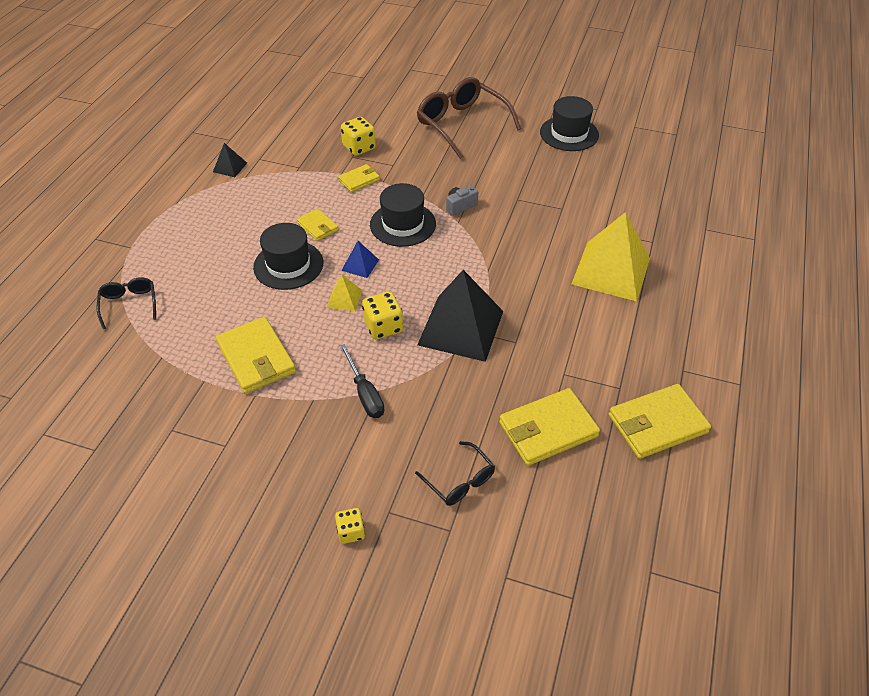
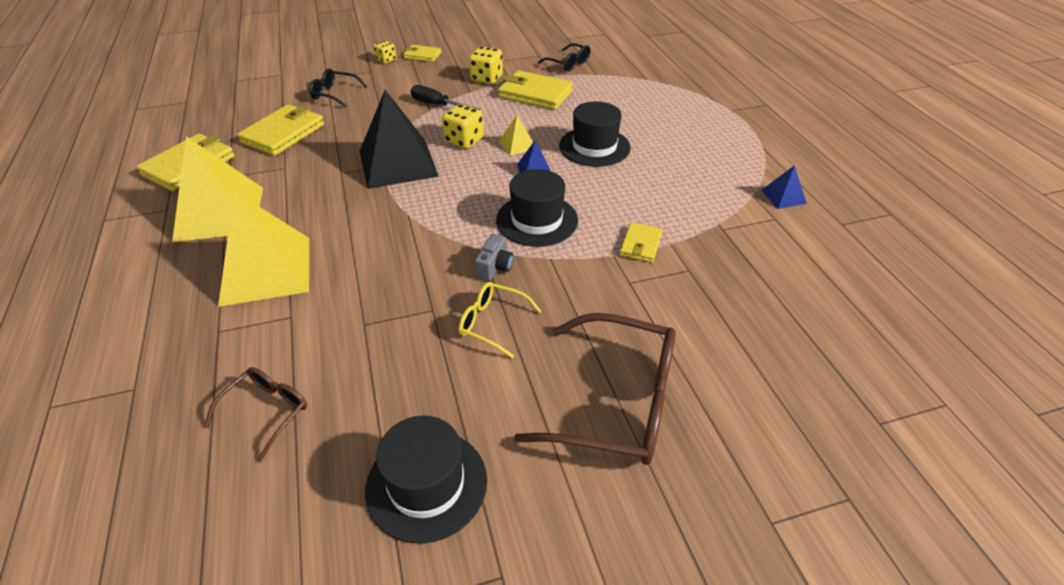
camera: 145 degrees right, 5 degrees down
black glasses [97,277,156,329] -> black glasses moved to [538,43,591,71]
black pyramid [213,143,247,177] -> blue pyramid [761,165,807,209]
yellow wallet [297,208,339,241] -> yellow wallet moved to [403,45,441,62]
yellow dice [341,117,376,156] -> yellow dice moved to [469,46,503,84]
none -> yellow pyramid [172,136,263,242]
none -> brown glasses [204,367,307,462]
none -> yellow glasses [458,282,542,359]

